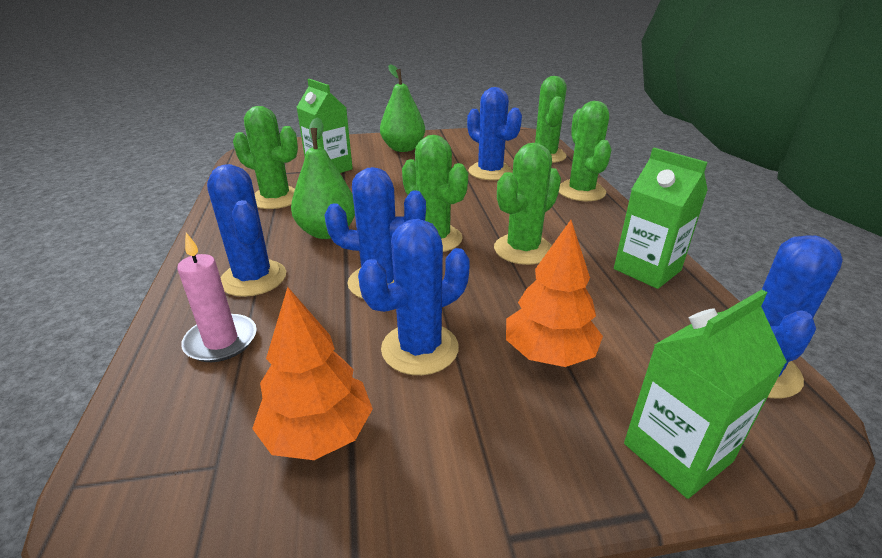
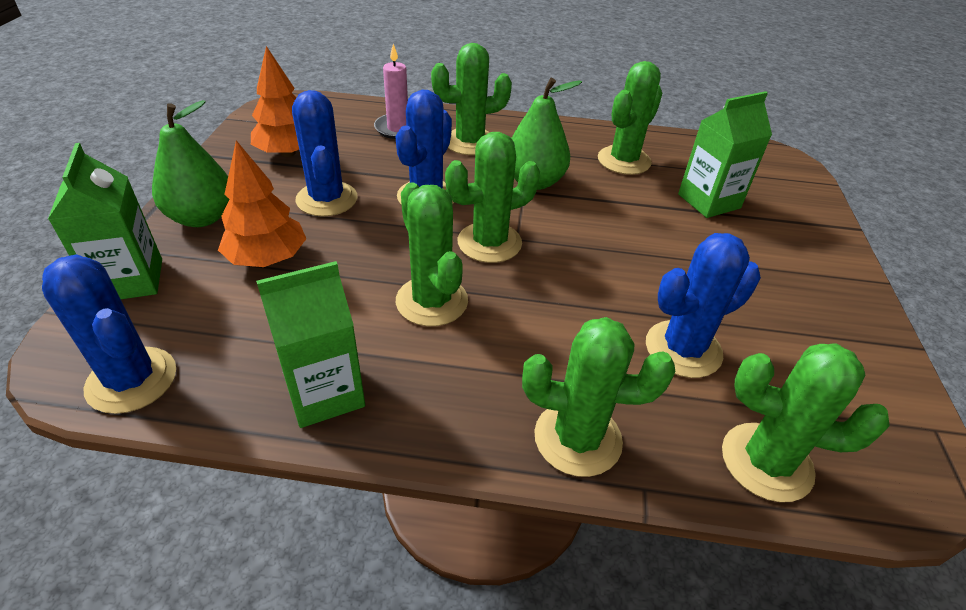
camera: 105 degrees right, 10 degrees up
blue cactus [207,164,286,297] -> green cactus [431,43,512,155]
green pear [380,64,425,152] -> green pear moved to [152,100,230,227]

